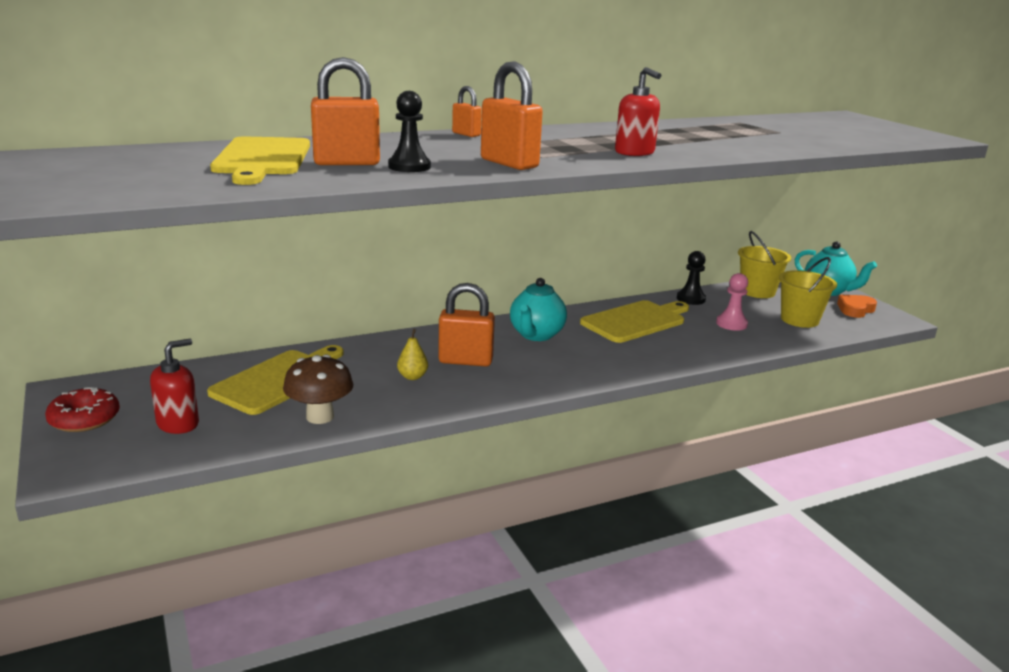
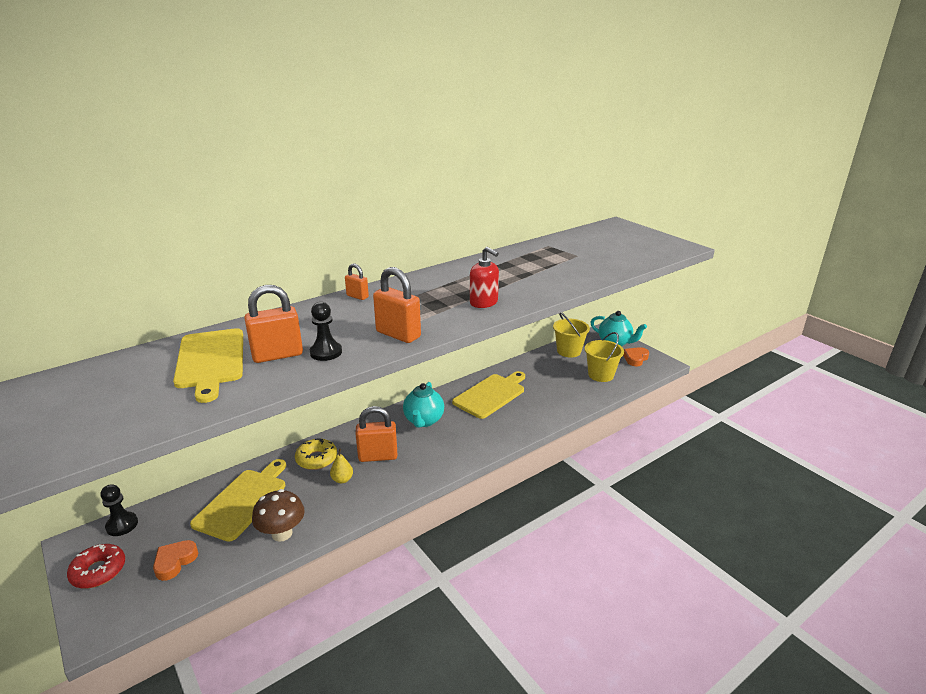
camera: 10 degrees left, 5 degrees up
red soap dispenser [150,339,199,434] -> orange heart [153,540,198,581]
black pawn [677,251,706,305] -> black pawn moved to [101,484,138,536]
pink pawn [716,273,748,331] -> none
none -> yellow donut [295,438,337,470]

